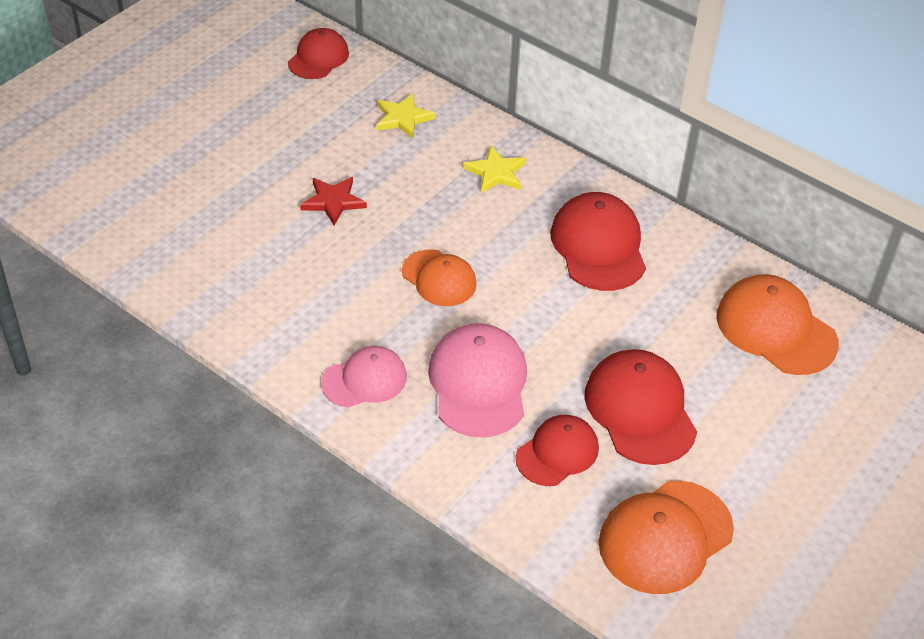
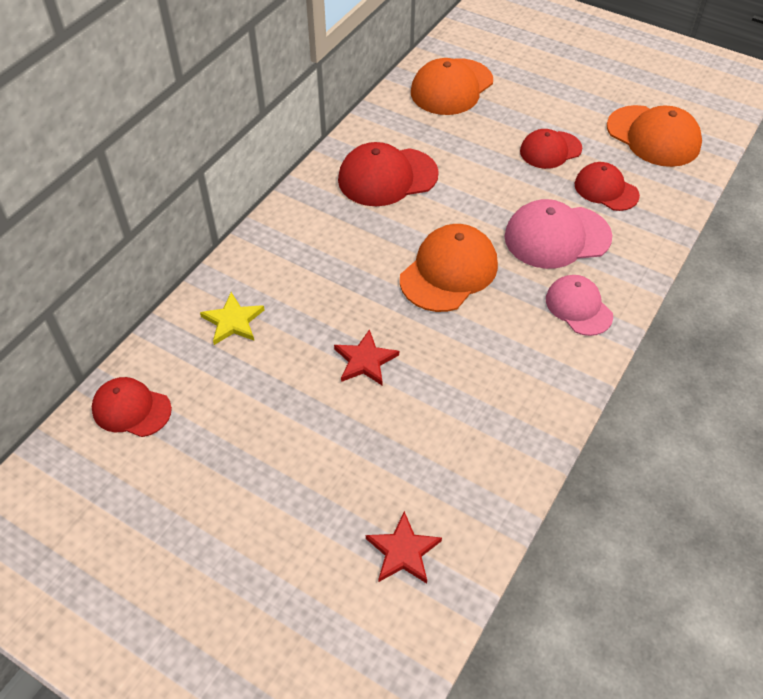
camera: 95 degrees left, 5 degrees up
orange cap [402,249,477,306] -> orange cap [400,224,498,312], size x1.54
yellow star [463,146,526,193] -> none
red cap [584,349,697,465] -> red cap [520,129,582,169], size x0.65
none -> red star [366,511,442,583]

